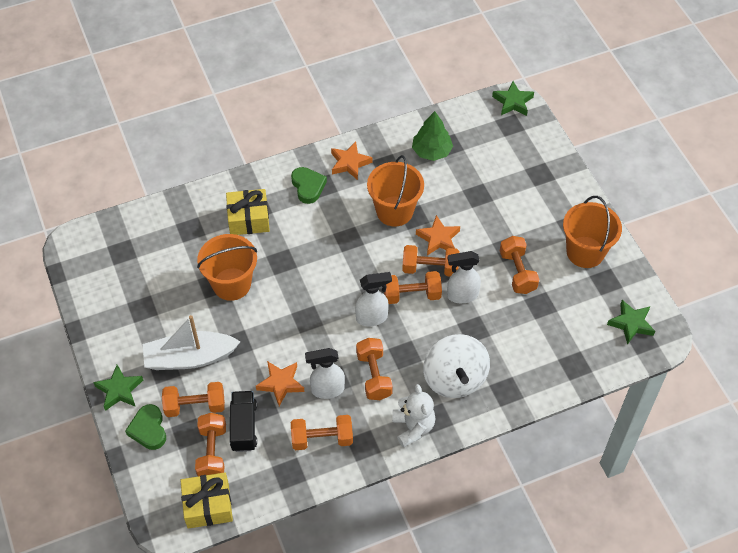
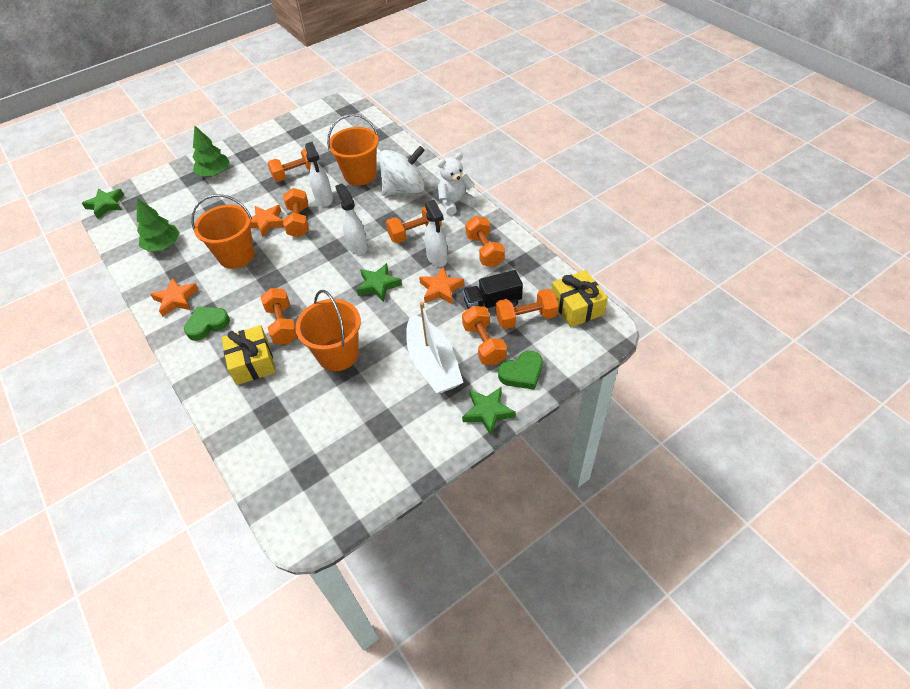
camera: 100 degrees left, 5 degrees down
orange dumbbell [384,271,442,304] -> orange dumbbell moved to [261,288,298,344]
orange bucket [563,196,622,268] -> orange bucket moved to [327,114,379,186]
green star [607,300,655,344] -> green star moved to [357,263,402,302]
none -> green tree [193,125,230,176]

